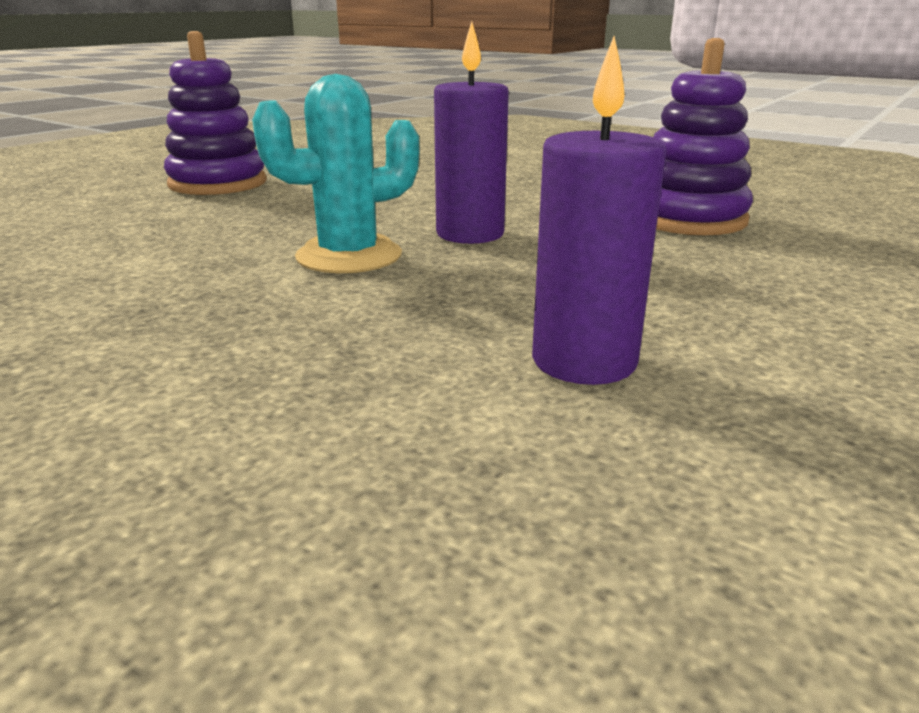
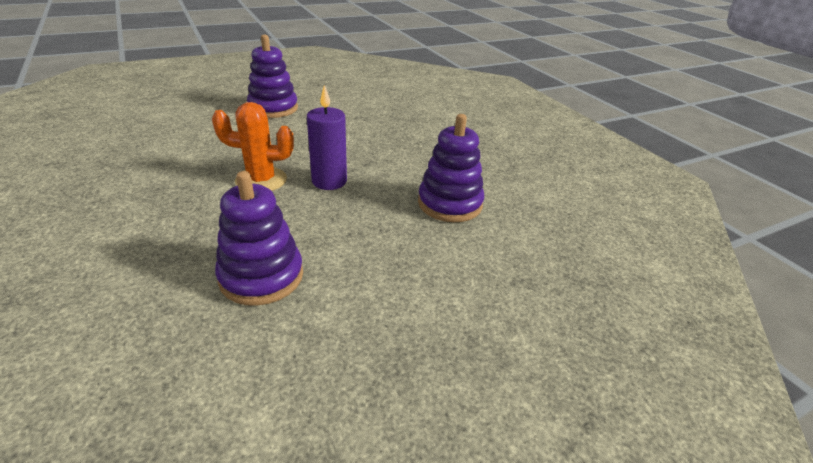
camera: 25 degrees right, 10 degrees up
turquoise cactus [252,74,419,273] -> orange cactus [212,102,294,191]
purple candle [532,36,667,385] -> purple stacking toy [215,171,303,306]

